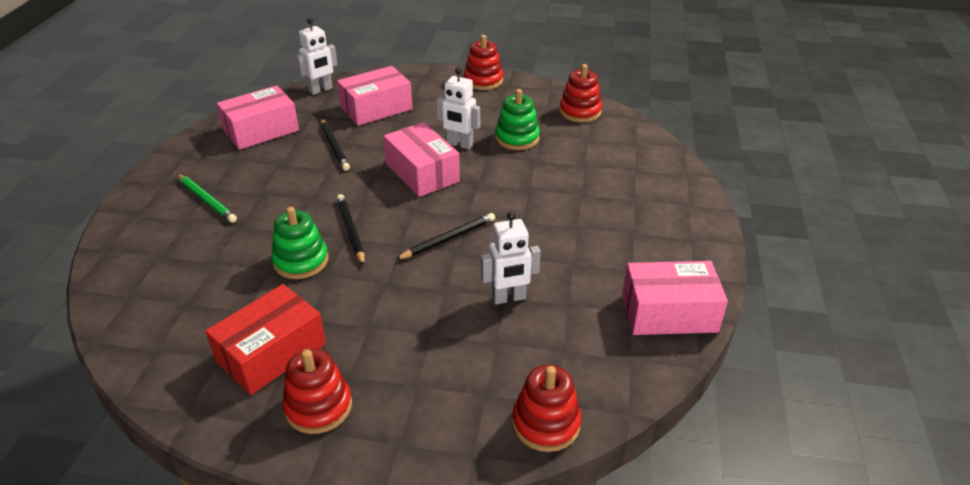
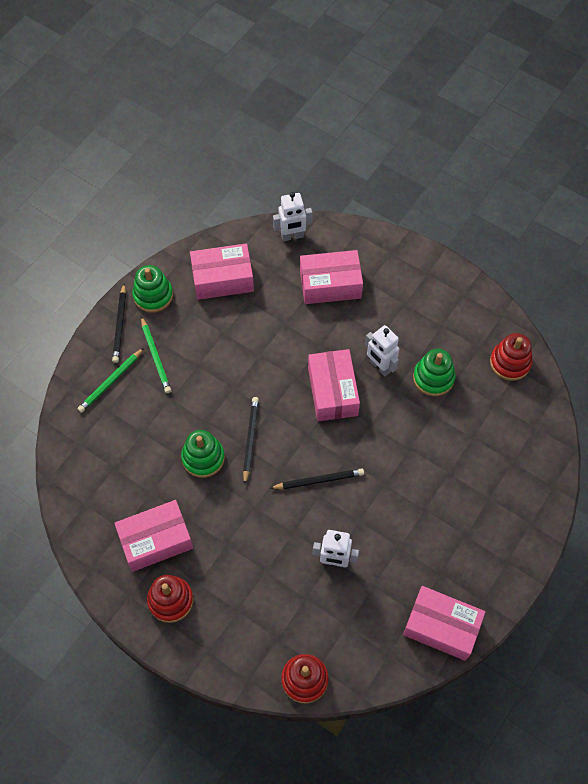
camera: 25 degrees right, 25 degrees up
red box [205,284,326,395] -> pink box [114,500,193,572]
black pencil [321,119,350,171] -> black pencil moved to [112,284,126,363]
red stacking toy [464,35,503,90] -> none
none -> green pencil [77,348,144,413]
none -> green stacking toy [132,265,173,313]

